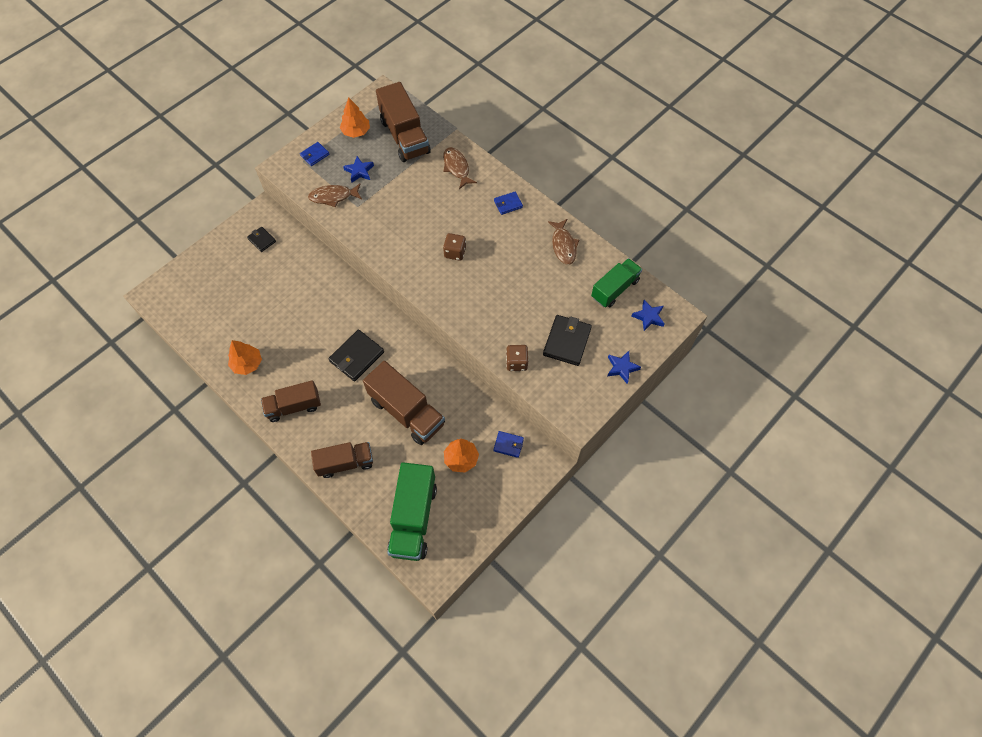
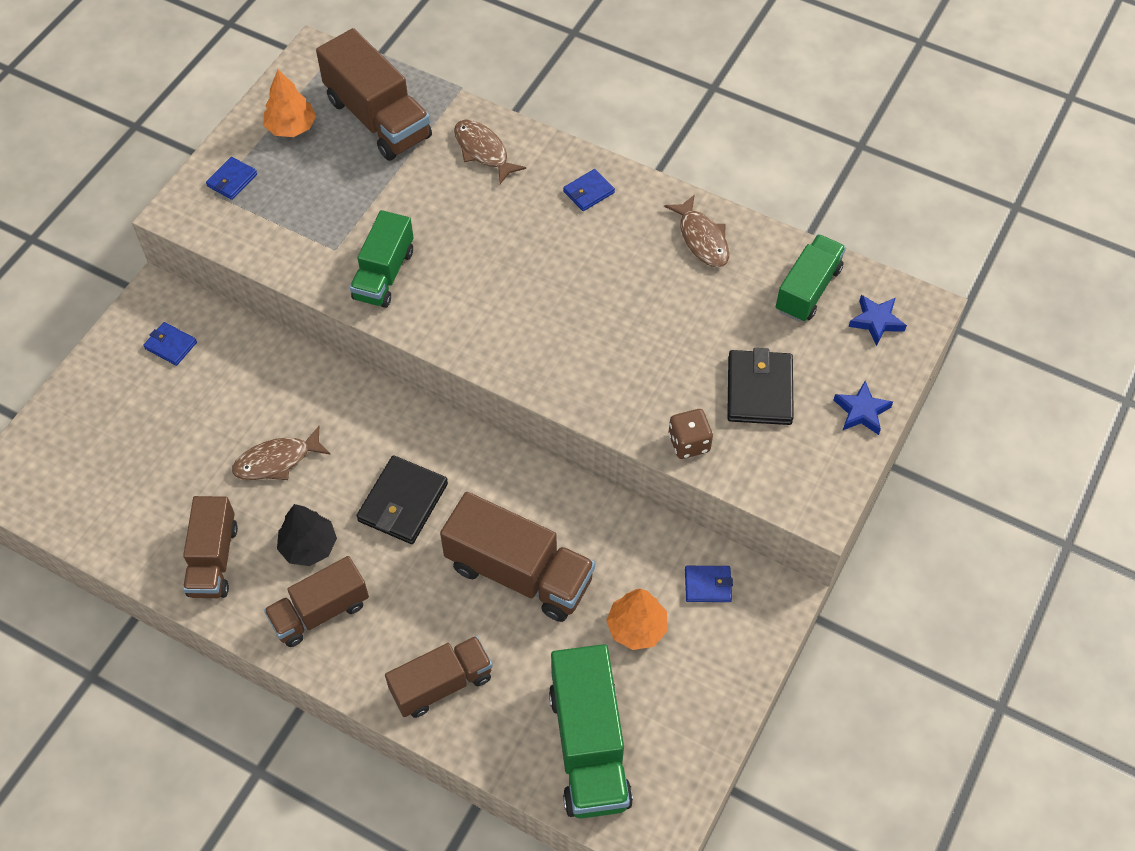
camera: 15 degrees left, 5 degrees down
orange tree [228,340,262,375] -> brown truck [183,496,238,598]
black wallet [247,226,276,252] -> blue wallet [143,322,197,366]
brown fish [308,184,362,207] -> brown fish moved to [232,426,331,480]
blue star [343,156,374,183] -> none
brown dice [443,233,466,261] -> none
none -> black tree [277,504,337,566]
none -> green truck [350,210,414,308]

